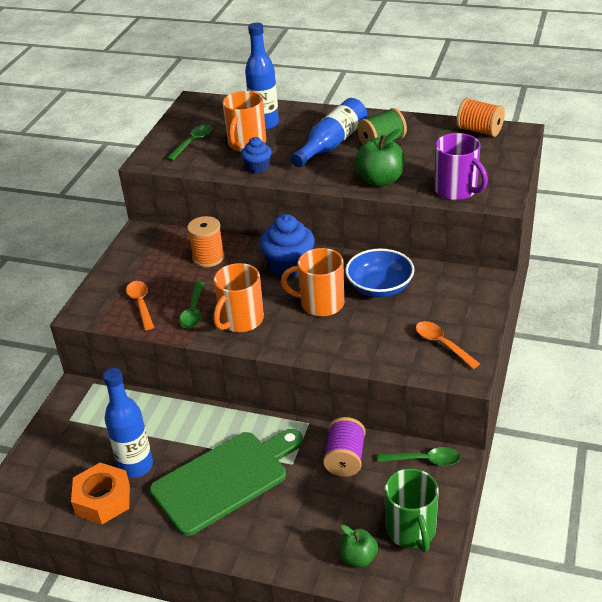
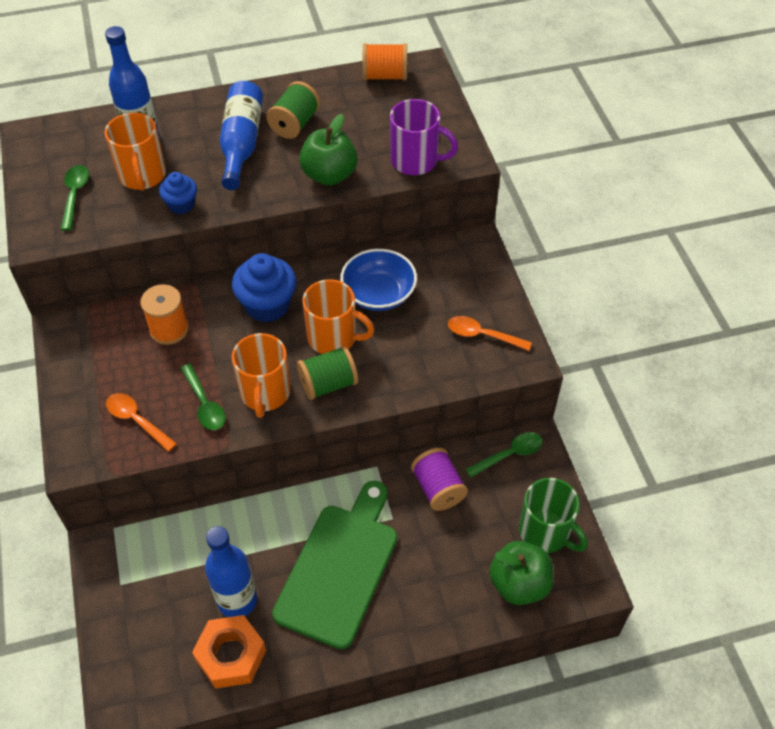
camera: 35 degrees left, 15 degrees up
orange mug [281,248,344,317] -> orange mug turned 135 degrees counterclockwise [302,279,374,354]
green apple [339,525,378,568] -> green apple [489,541,553,605], size x1.59
none -> green spool [297,346,358,400]

